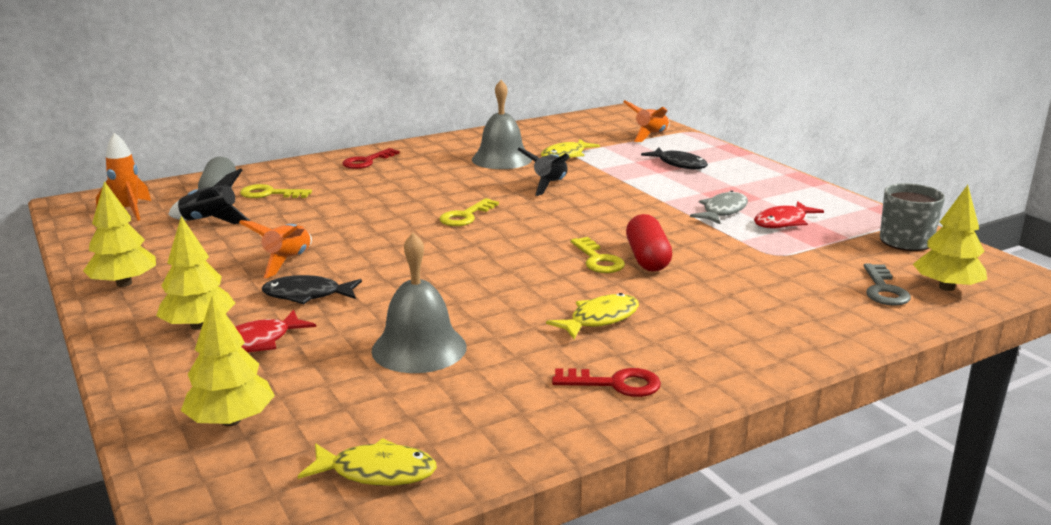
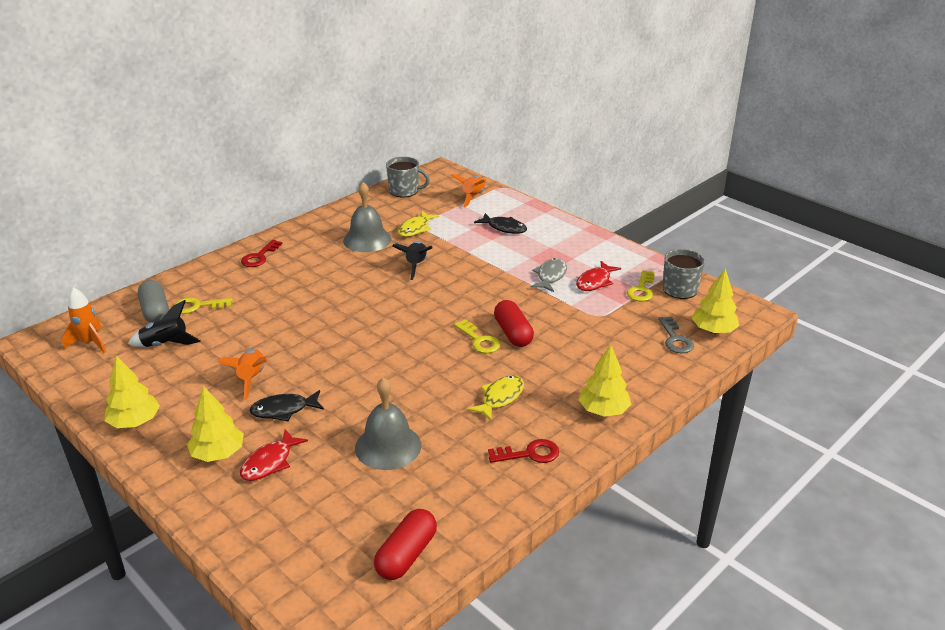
camera: 15 degrees left, 10 degrees up
yellow tree [181,295,275,426] -> yellow tree moved to [578,345,631,417]
yellow fish [298,438,437,486] -> red capsule [374,509,437,580]
yellow key [439,198,499,226] -> yellow key moved to [627,270,655,302]
none -> grey mug [386,157,430,197]

